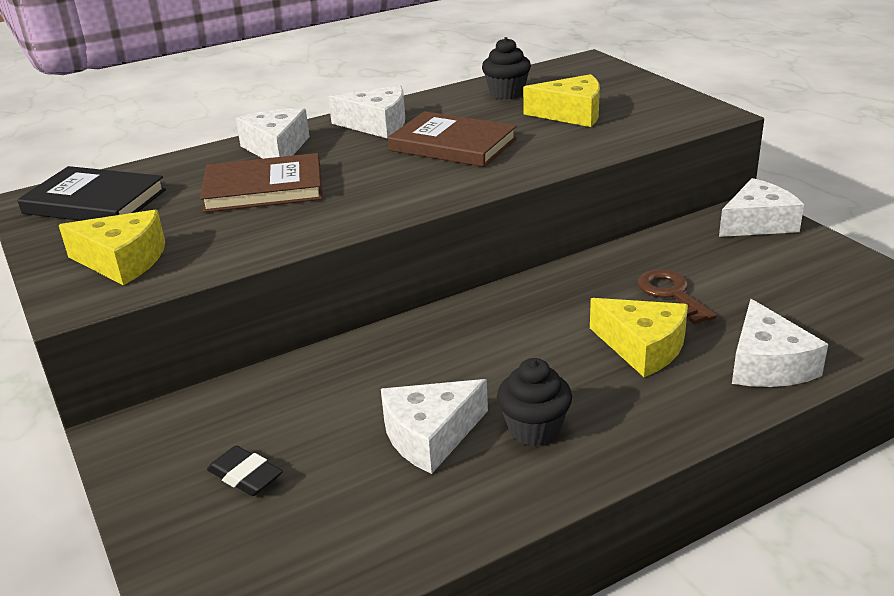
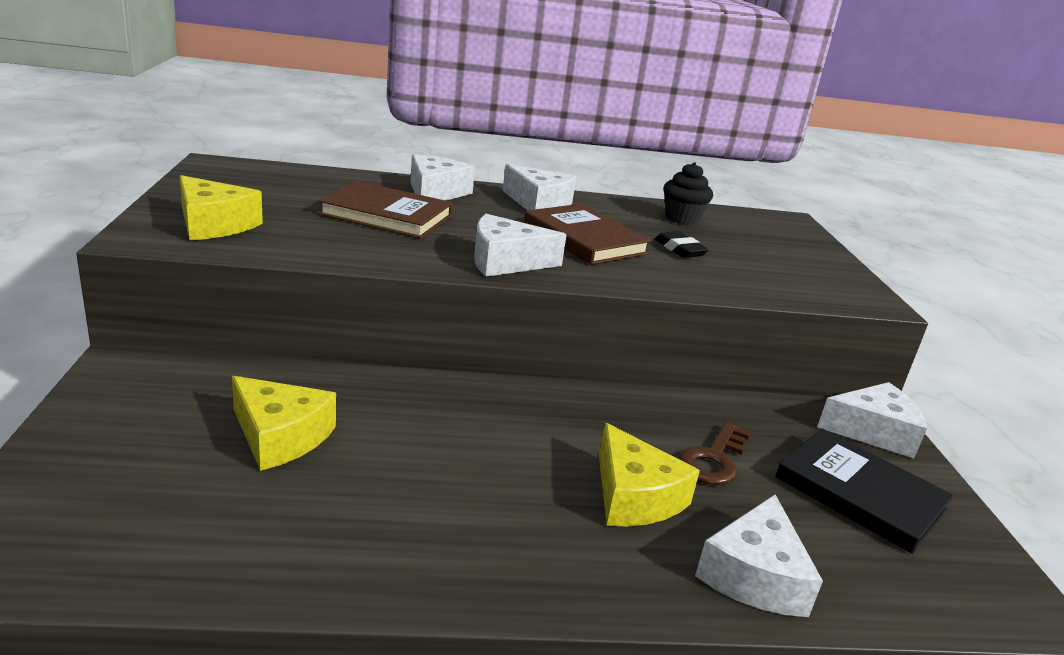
camera: 20 degrees right, 5 degrees down
black book [17,166,166,221] -> black book moved to [775,429,954,554]
black eraser [207,446,283,496] -> black eraser moved to [655,231,709,258]
white cheese [381,379,488,474] -> white cheese moved to [474,214,567,277]
black cupcake [497,358,572,446] -> none
yellow cheese [523,74,600,127] -> yellow cheese moved to [232,376,336,471]
brown key [638,269,717,325] -> brown key turned 150 degrees counterclockwise [679,422,751,485]

